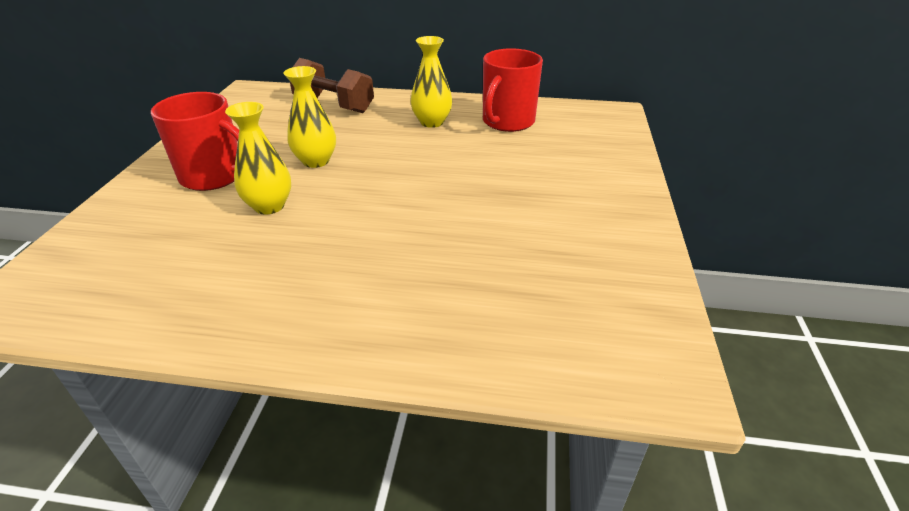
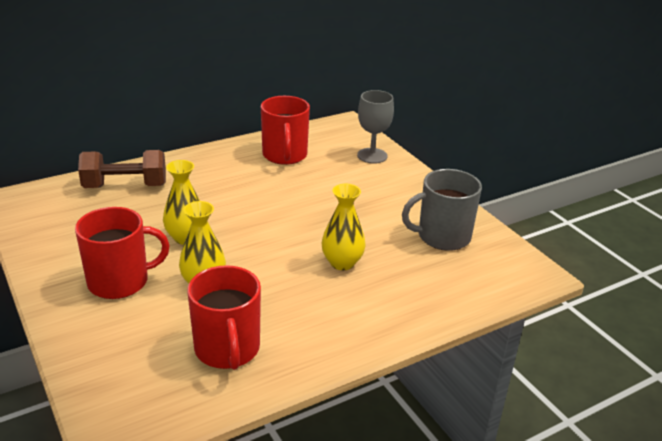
camera: 40 degrees left, 5 degrees down
yellow vase [410,36,453,128] -> yellow vase moved to [321,184,365,270]
none -> red mug [188,265,261,370]
none -> grey goblet [357,90,394,164]
none -> grey mug [402,169,482,251]

